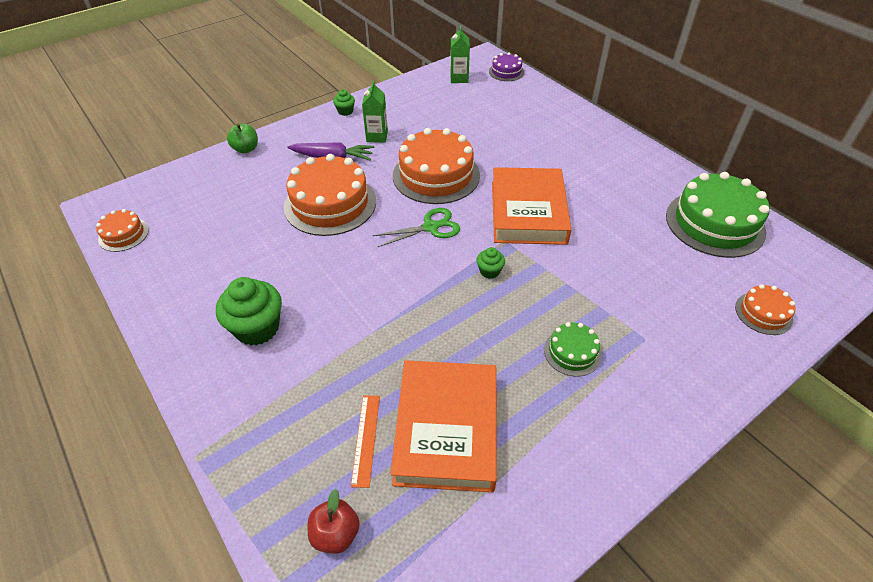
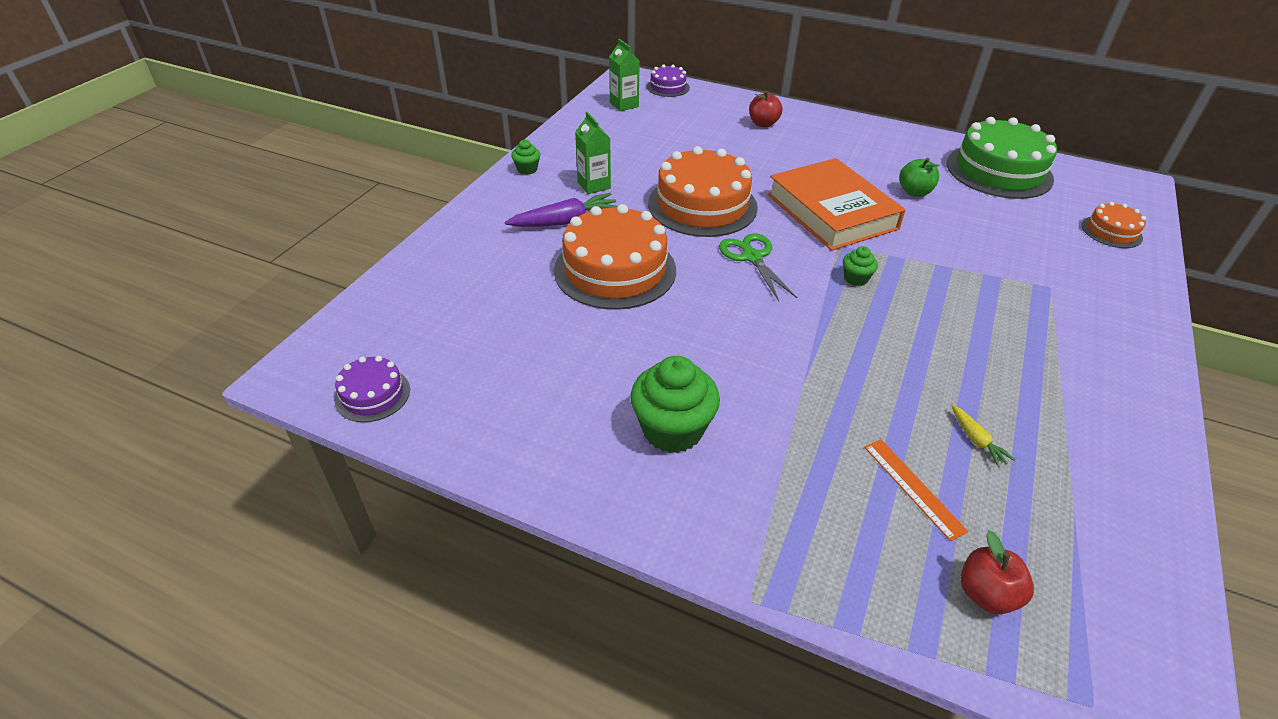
camera: 30 degrees left, 5 degrees down
orange cake [96,209,149,252] -> purple cake [334,356,410,422]
green apple [227,124,258,154] -> green apple moved to [899,158,940,197]
green scissors [372,208,460,247] -> green scissors turned 60 degrees counterclockwise [719,233,797,301]
orange book [390,360,497,492] -> yellow carrot [952,405,1016,467]
green cake [544,322,602,377] -> none
none -> red apple [749,91,783,127]

